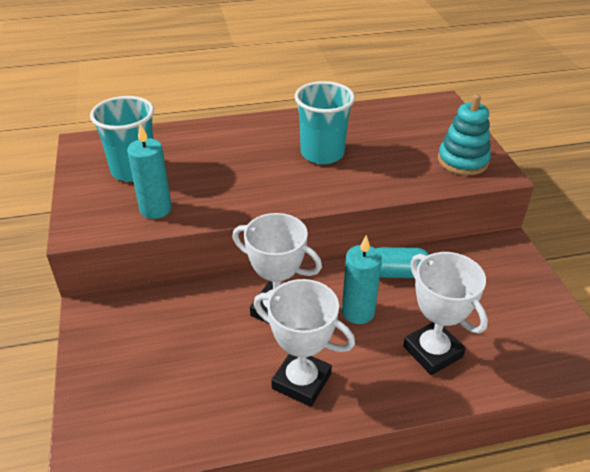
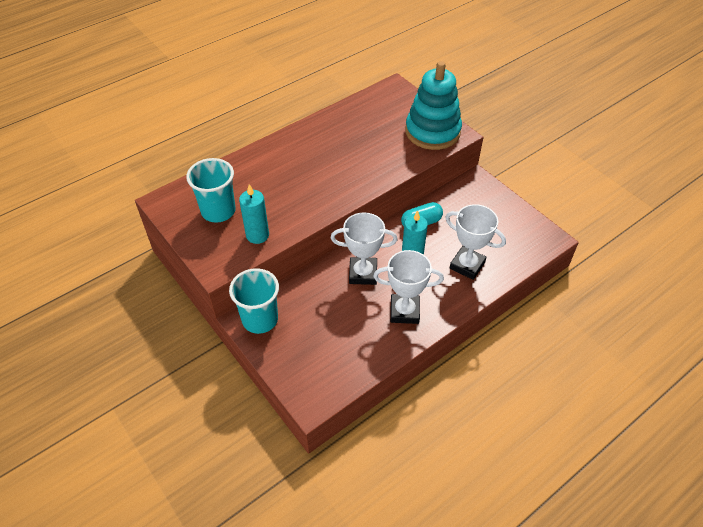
camera: 25 degrees left, 10 degrees up
turquoise cup [295,81,355,164] -> turquoise cup moved to [229,268,279,334]
turquoise stacking toy [438,94,491,175] -> turquoise stacking toy [405,61,462,150], size x1.57

